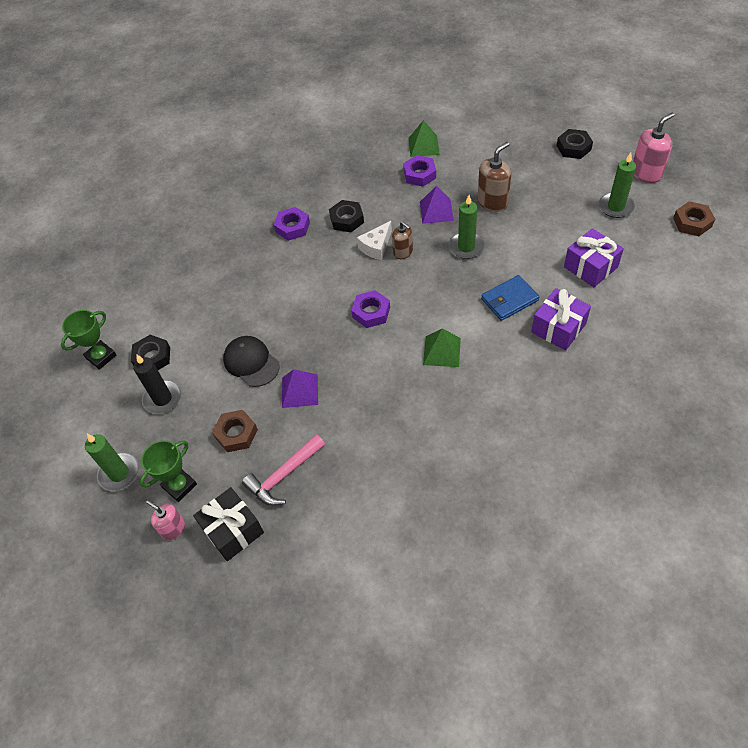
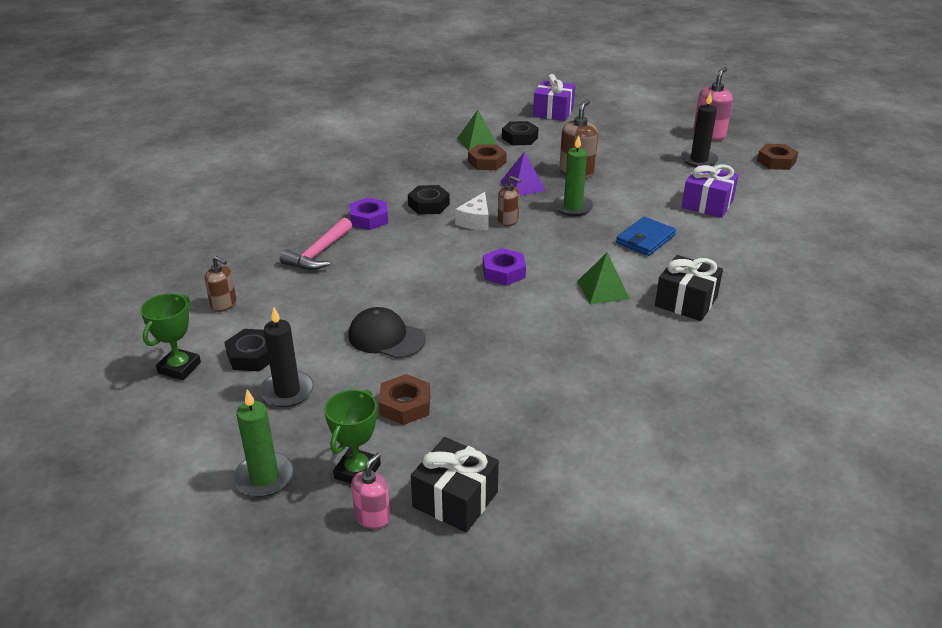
camera: 25 degrees left, 20 degrees down
pink soap dispenser [146,500,185,541] -> pink soap dispenser turned 105 degrees clockwise [351,453,390,529]
pink hammer [242,434,325,506] -> pink hammer moved to [280,218,352,270]
purple pyramid [282,369,318,408] -> none
purple nut [403,155,436,187] -> brown nut [468,144,507,170]
purple gift [531,288,591,351] -> purple gift moved to [533,74,575,121]
black nut [557,129,593,159] -> black nut moved to [502,121,539,145]
green candle [599,153,636,218] -> black candle [681,92,718,167]
none -> brown soap dispenser [205,256,237,312]
none -> black gift [655,255,723,321]

